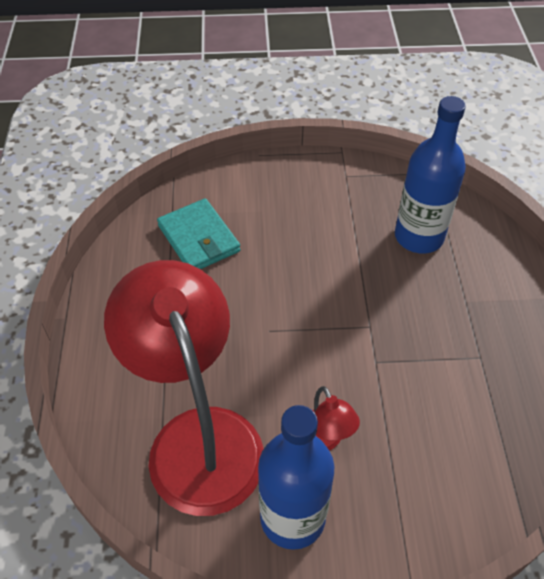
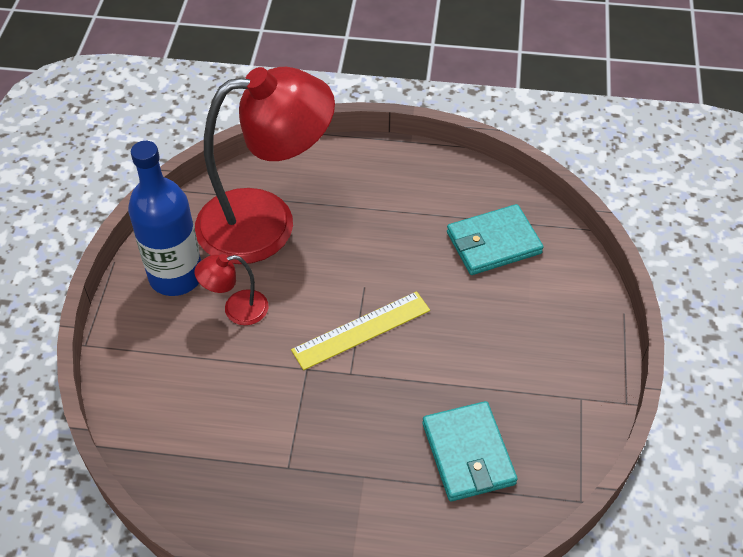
camera: 100 degrees right, 0 degrees up
blue bottle [395,96,466,253] -> turquoise wallet [422,401,518,501]
none -> yellow ruler [291,291,430,370]

